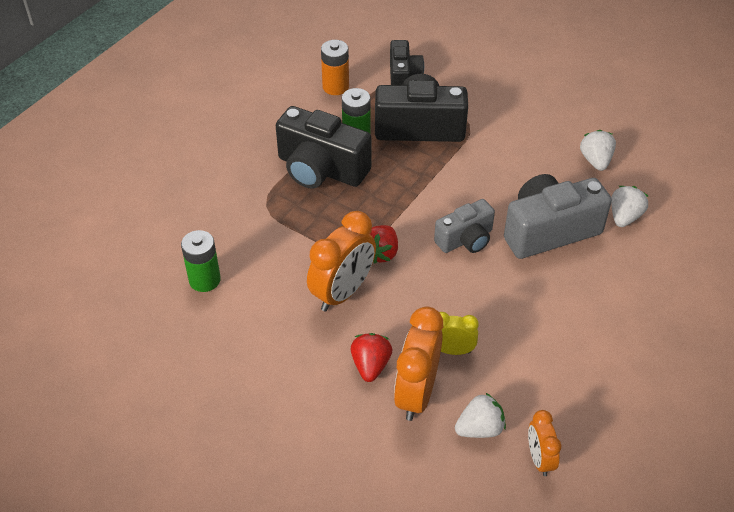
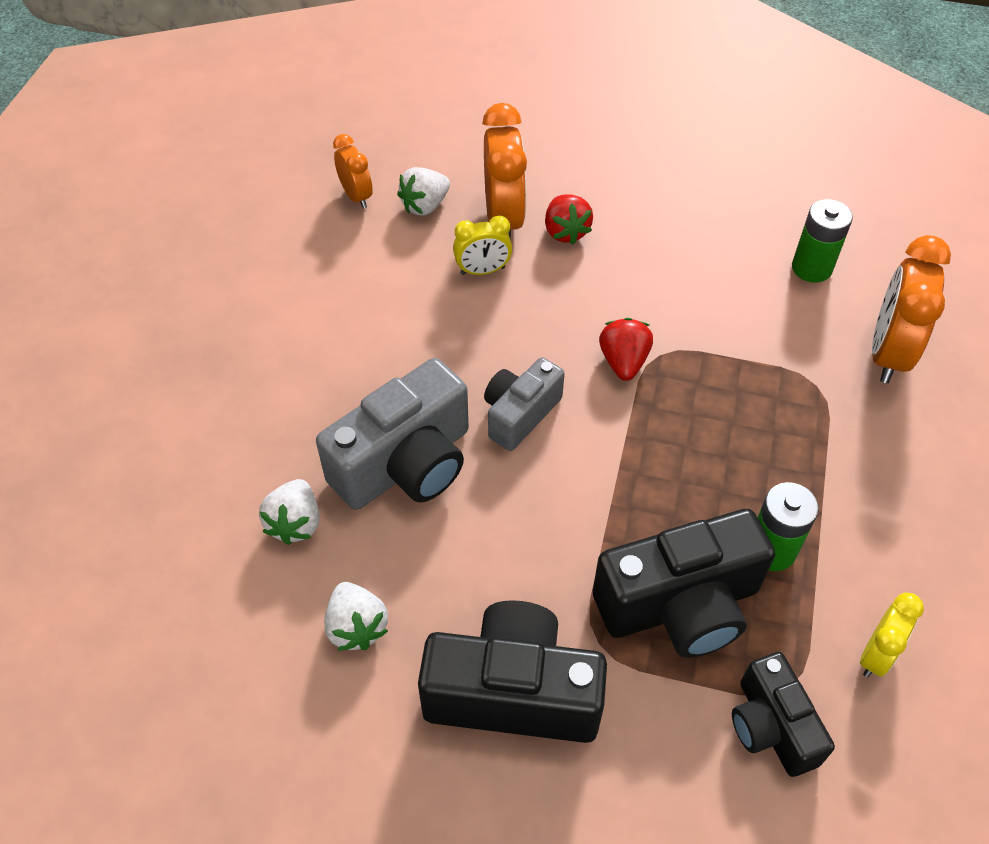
camera: 160 degrees right, 5 degrees up
black camera [276,106,372,188] -> black camera moved to [418,600,607,743]
orange clock [307,211,376,311] -> orange clock moved to [872,235,951,383]
orange battery [321,40,349,95] -> yellow clock [860,593,924,678]

